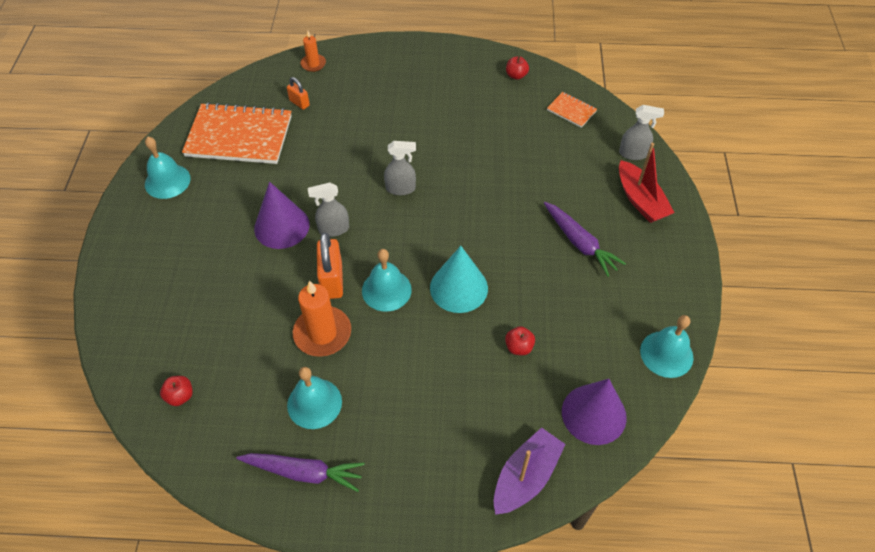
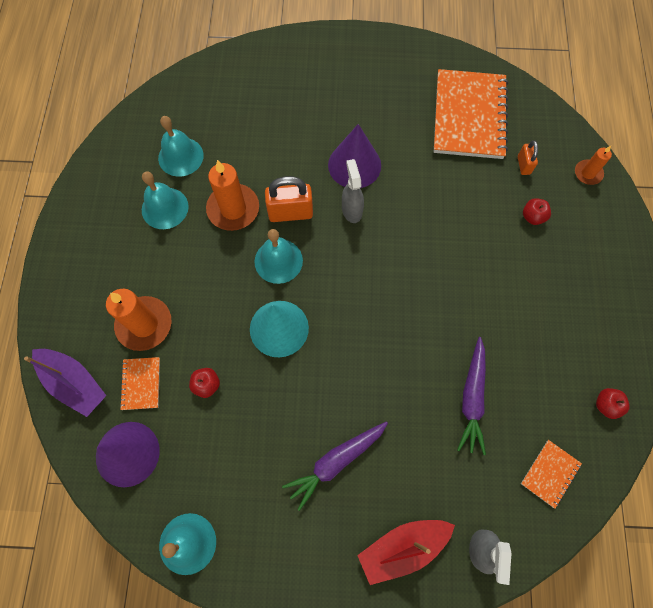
camera: 90 degrees right, 15 degrees up
turquoise bell [145,137,191,199] -> turquoise bell moved to [158,116,204,177]
red apple [160,376,193,406] -> red apple moved to [523,198,551,225]
purple carrot [236,453,365,492] -> purple carrot moved to [457,337,486,455]
orange padlock [287,77,310,110] -> orange padlock turned 45 degrees counterclockwise [518,140,538,175]
grey spray bottle [384,141,416,195] -> none
none -> orange candle [106,289,172,351]
none -> orange notebook [120,357,160,410]

